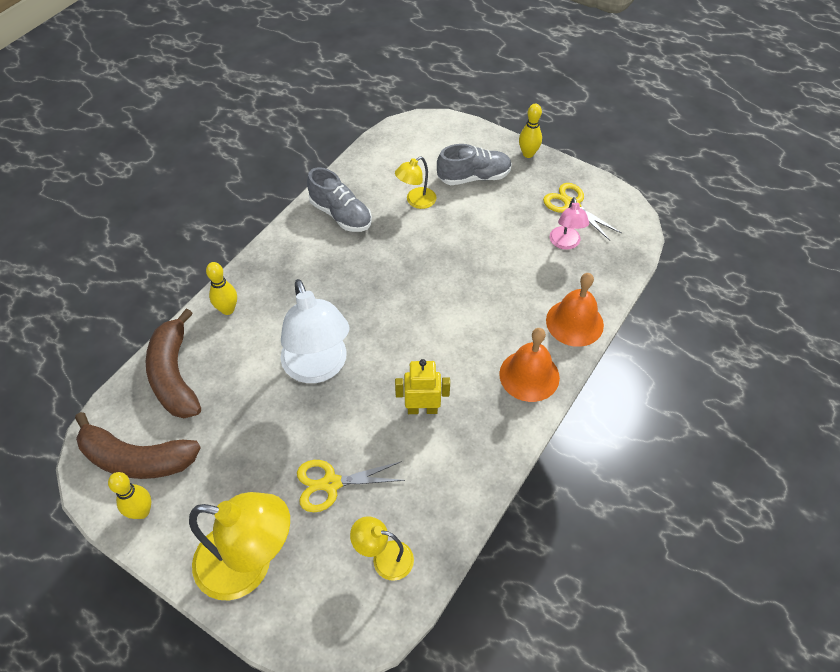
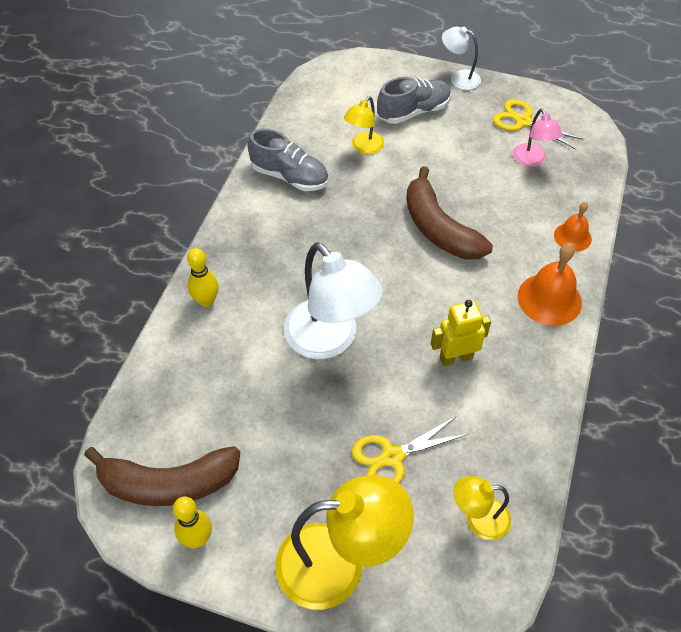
camera: 15 degrees left, 0 degrees up
brown banana [145,308,201,418] -> brown banana moved to [406,166,493,260]
yellow bowling pin [519,104,542,158] -> white lamp [442,26,481,90]
orange bell [546,273,604,347] -> orange bell [554,202,592,252], size x0.62

